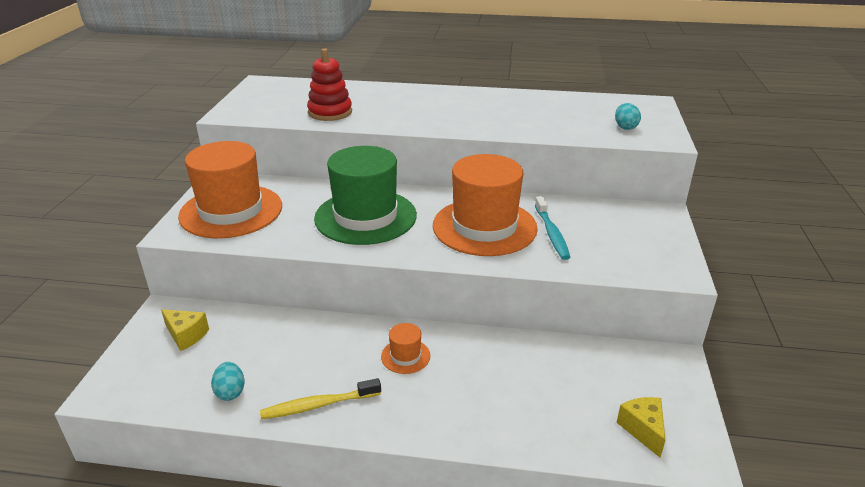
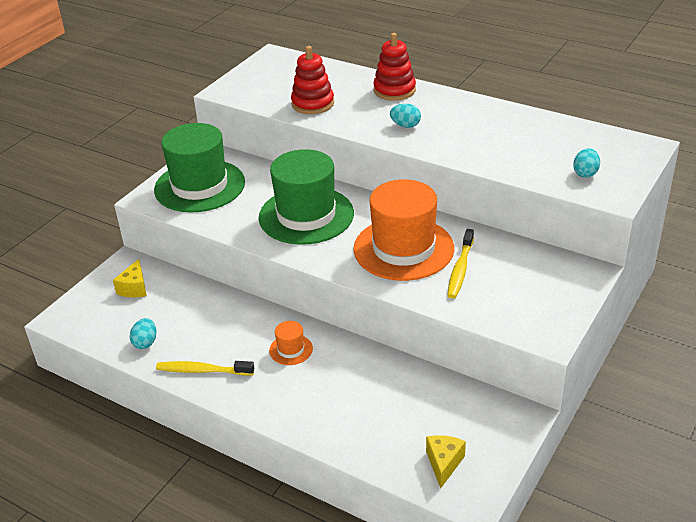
camera: 25 degrees right, 5 degrees up
yellow cheese [161,309,209,351] -> yellow cheese turned 45 degrees clockwise [113,259,147,298]
orange hat [178,141,282,238] -> green hat [154,123,245,213]
turquoise toothbrush [535,196,570,260] -> yellow toothbrush [447,229,474,298]
none -> red stacking toy [373,33,416,101]
none -> turquoise egg [390,104,421,128]

